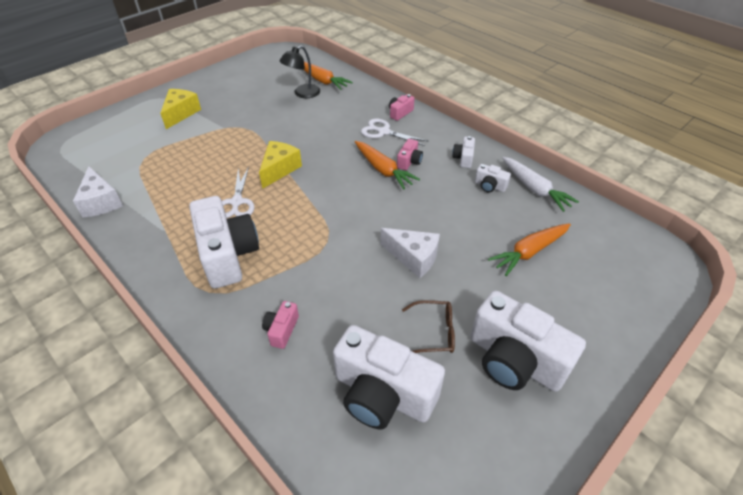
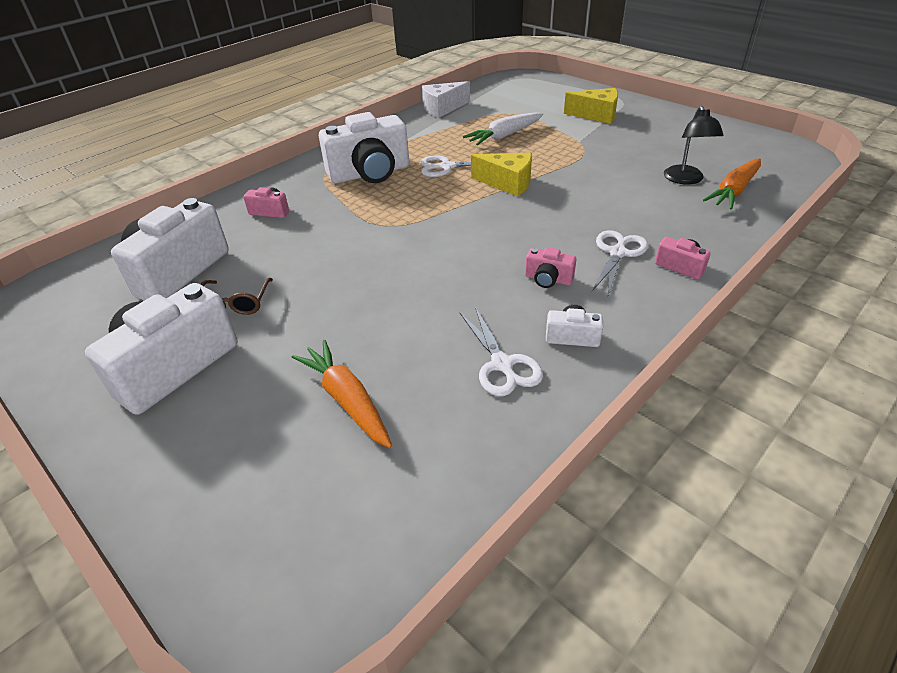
camera: 90 degrees right, 5 degrees down
black lamp [279,46,320,98] -> black lamp turned 135 degrees counterclockwise [664,106,724,185]
orange carrot [355,141,420,189] -> none
white cheese [381,228,440,278] -> none
white camera [475,164,511,192] -> white scissors [460,307,543,396]
white carrot [502,157,579,212] -> white carrot moved to [463,113,543,145]

